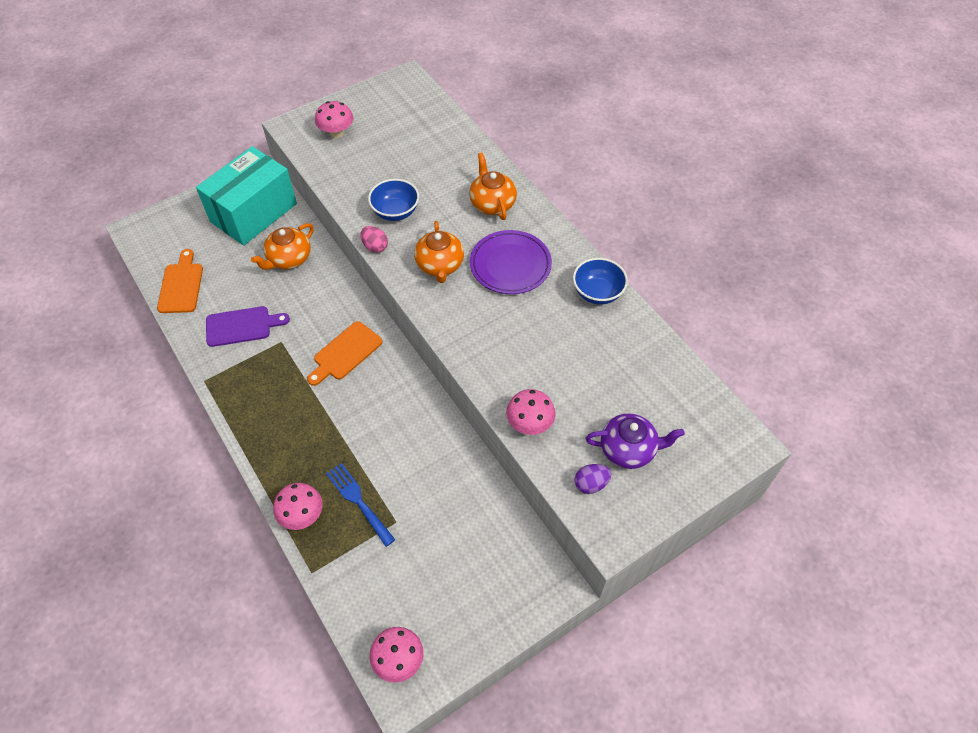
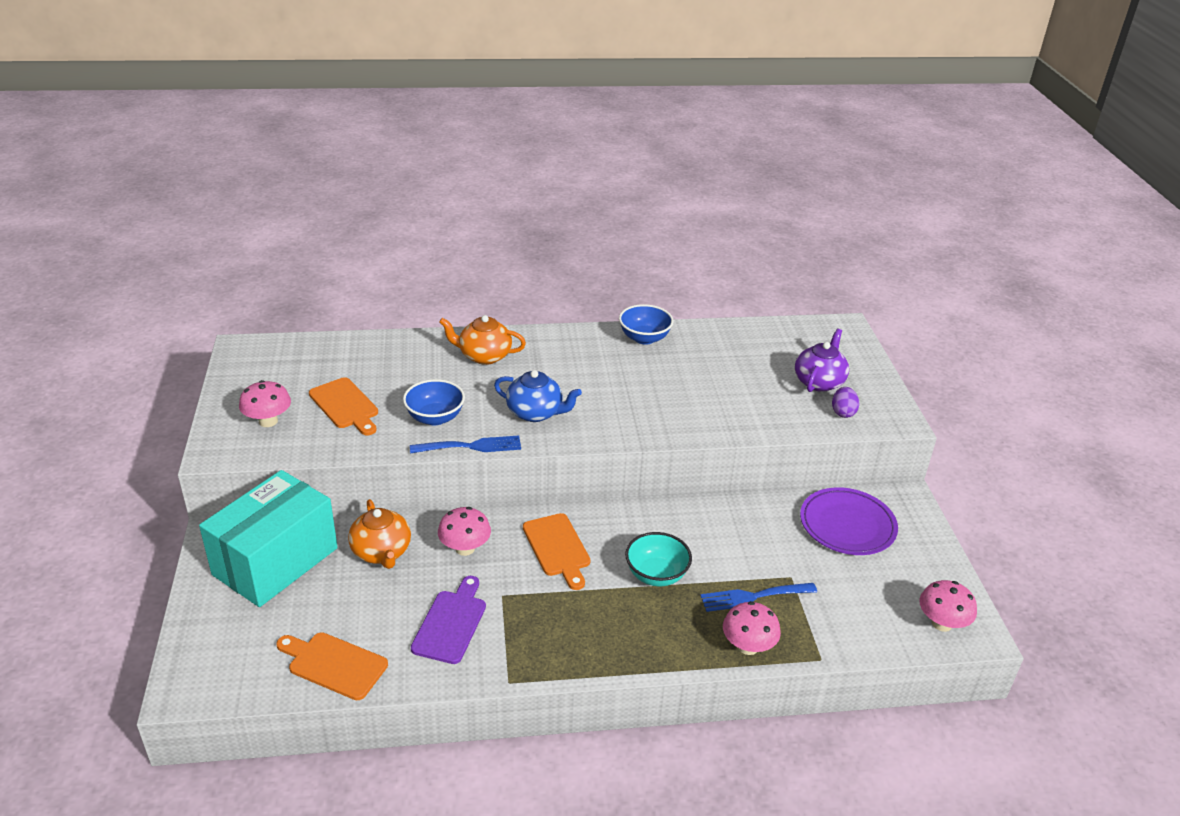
camera: 65 degrees left, 20 degrees down
turquoise box [196,146,297,246] -> turquoise box turned 60 degrees clockwise [199,470,338,607]
pink egg [360,226,388,253] -> blue fork [410,436,521,454]
orange teapot [414,221,464,283] -> blue teapot [494,370,582,422]
purple plate [470,230,552,294] -> purple plate moved to [800,487,898,555]
pink mushroom [506,389,556,435] -> pink mushroom moved to [438,507,491,556]
none -> orange cutting board [309,377,378,435]
none -> turquoise bowl [625,532,692,586]

